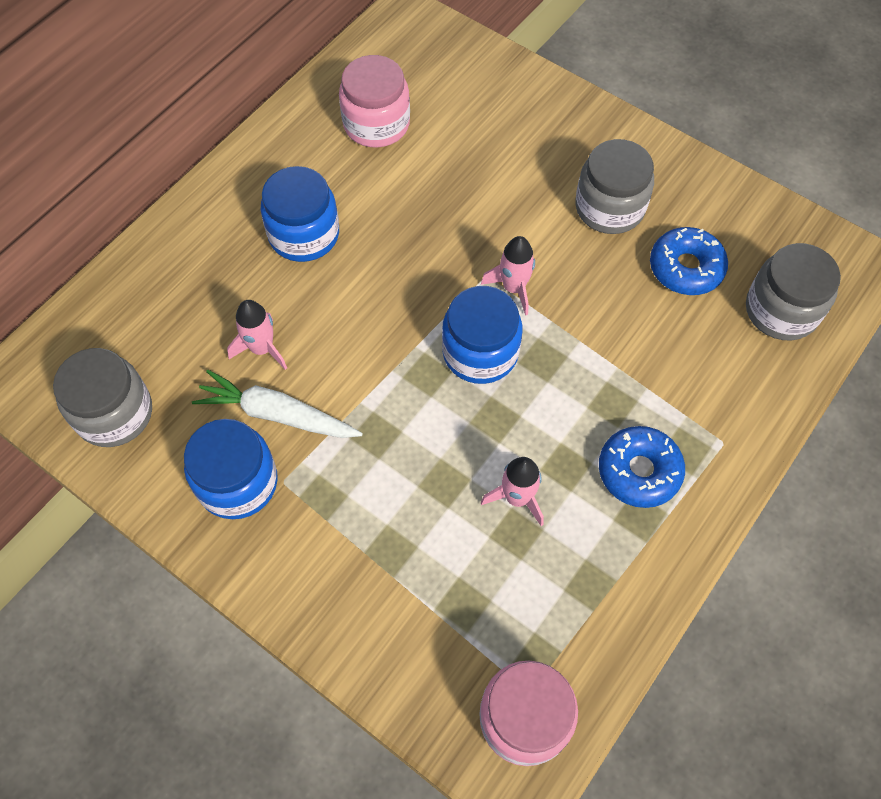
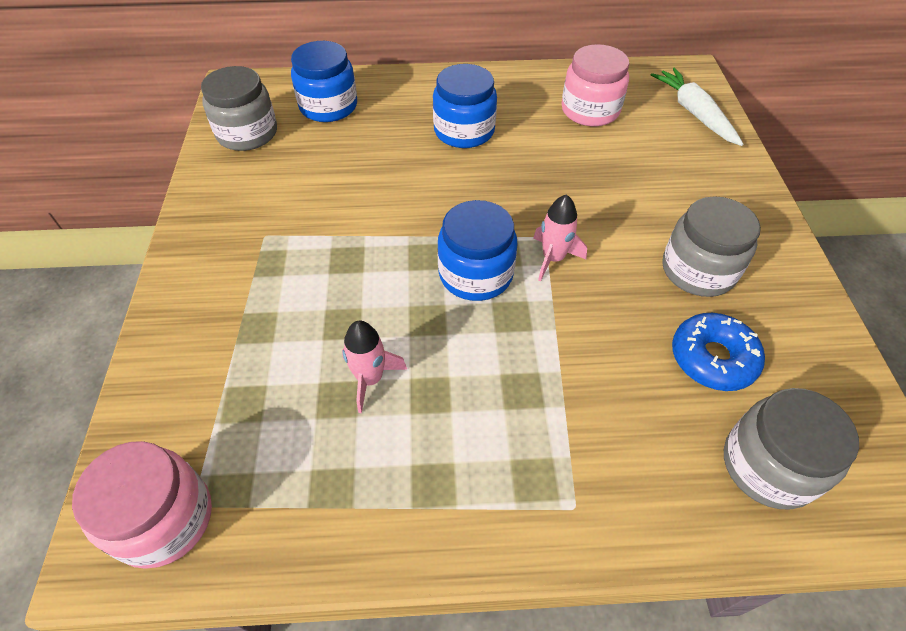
camera: 50 degrees right, 10 degrees down
blue jar [184,419,278,519] -> blue jar moved to [291,41,357,122]
white carrot [192,370,363,438] -> white carrot moved to [651,68,743,146]
pink rocket [227,300,287,370] -> none
blue donut [599,426,685,508] -> none

